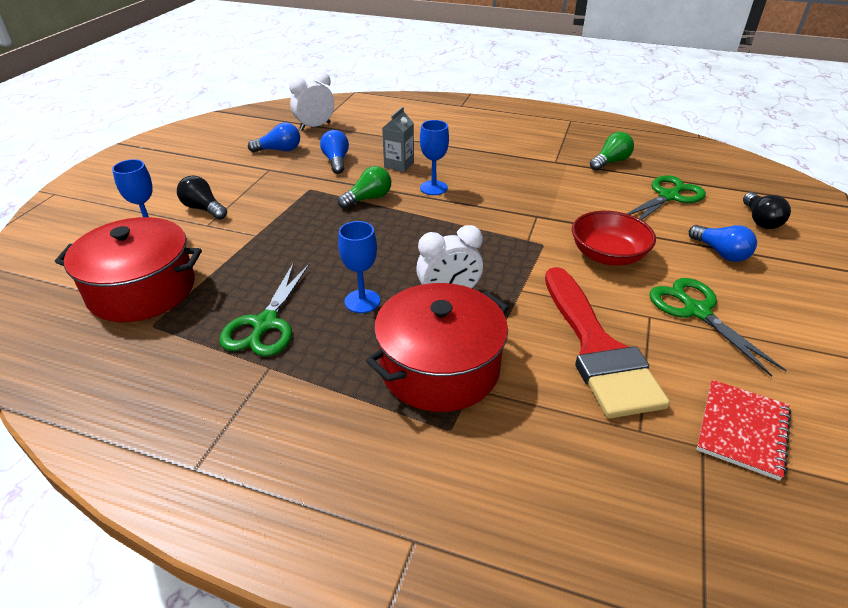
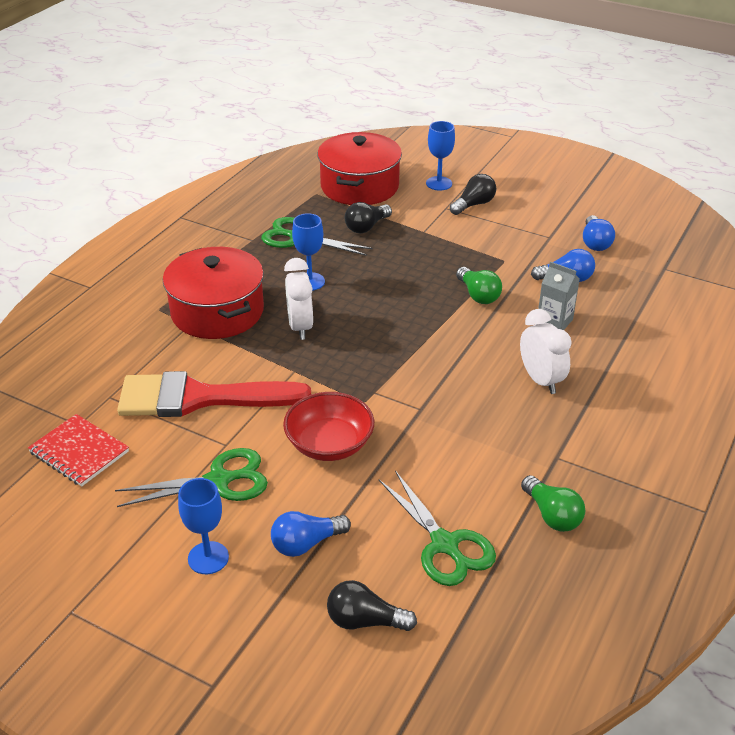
camera: 100 degrees right, 0 degrees up
white clock [289,72,334,131] -> white clock moved to [520,309,572,394]
blue goblet [420,120,449,195] -> blue goblet moved to [178,478,229,574]
none -> black light bulb [345,202,392,233]

